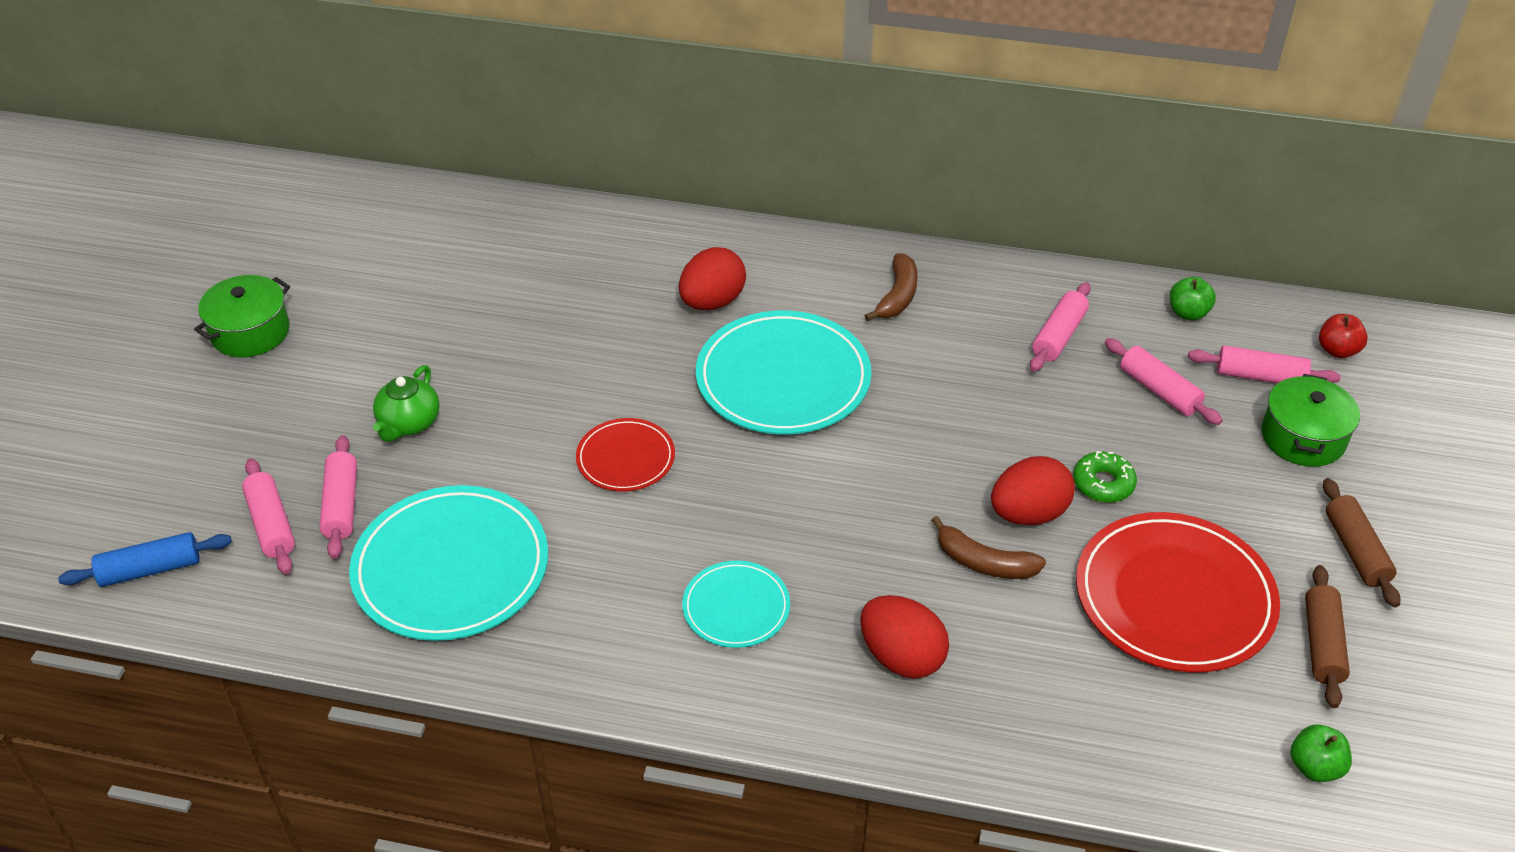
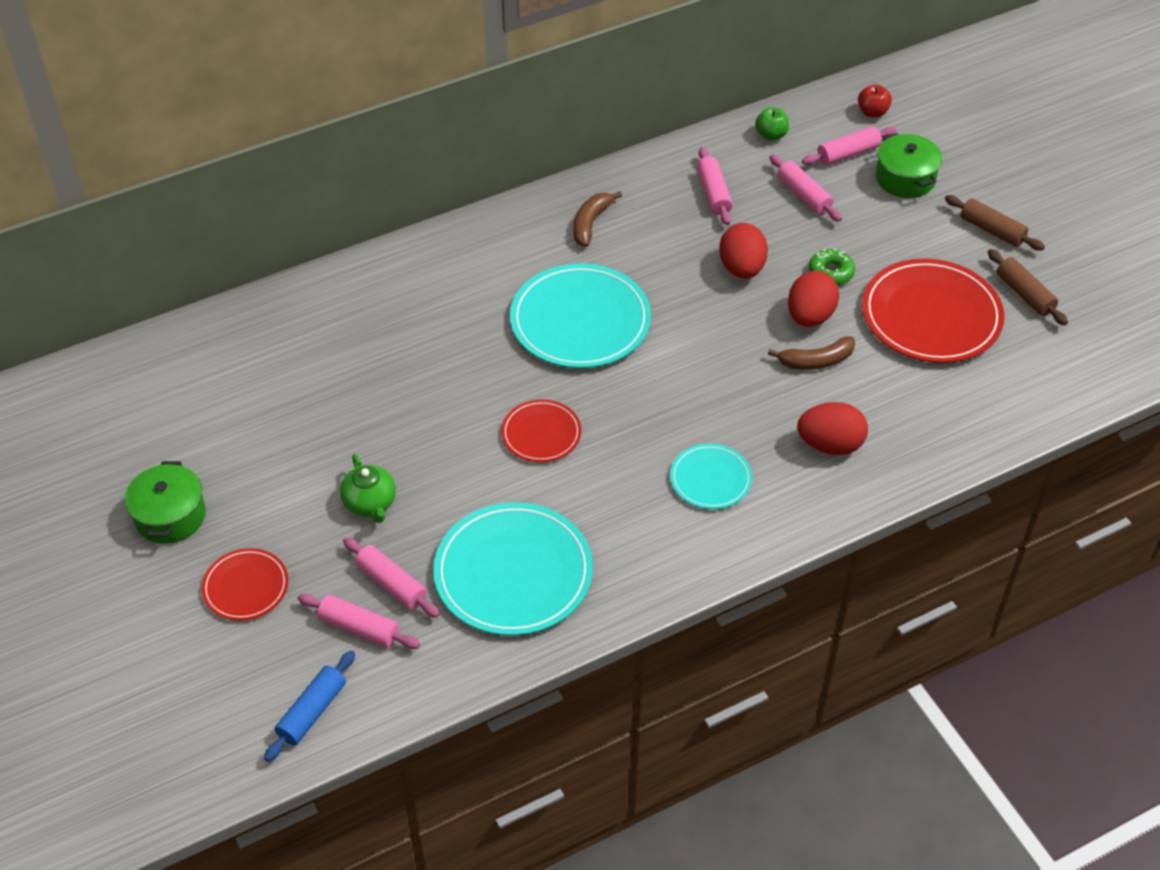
camera: 40 degrees left, 5 degrees up
red egg [679,247,746,310] -> red egg moved to [719,223,768,279]
brown banana [864,253,918,321] -> brown banana turned 135 degrees counterclockwise [573,191,622,247]
pink rolling pin [1105,338,1223,425] -> pink rolling pin turned 45 degrees clockwise [769,154,842,222]
green apple [1291,725,1352,782] -> none
none -> red plate [202,548,288,621]

